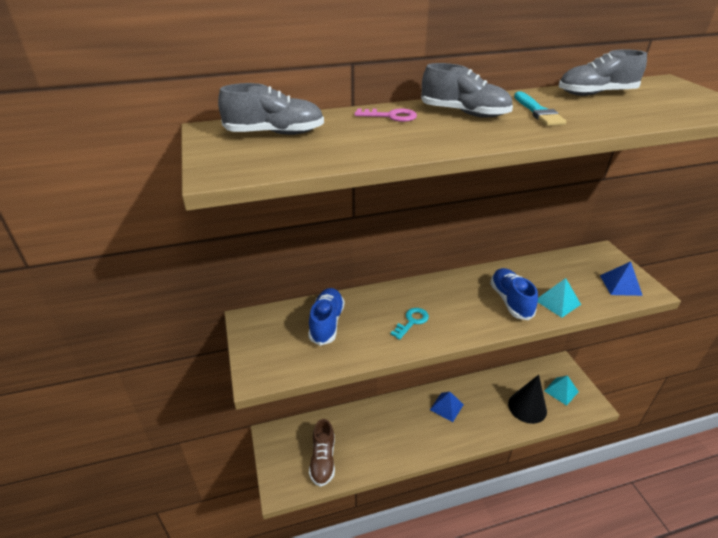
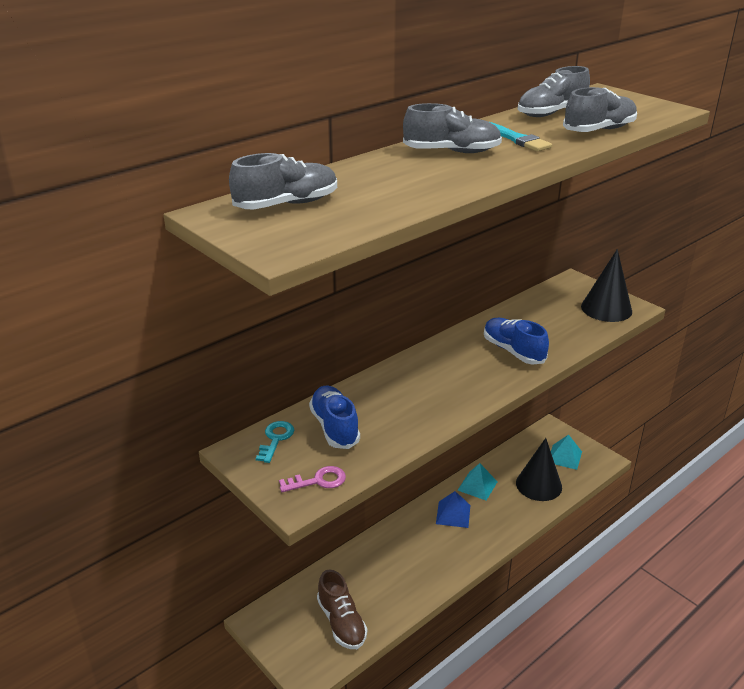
camera: 25 degrees left, 5 degrees down
pink key [354,108,417,122] -> pink key moved to [279,466,346,492]
turquoise key [390,308,429,340] -> turquoise key moved to [255,421,294,463]
turquoise pyramid [538,278,581,318] -> turquoise pyramid moved to [458,463,498,501]
blue pyramid [600,261,643,296] -> black cone [581,249,632,322]
none -> grey shoe [563,87,637,132]

